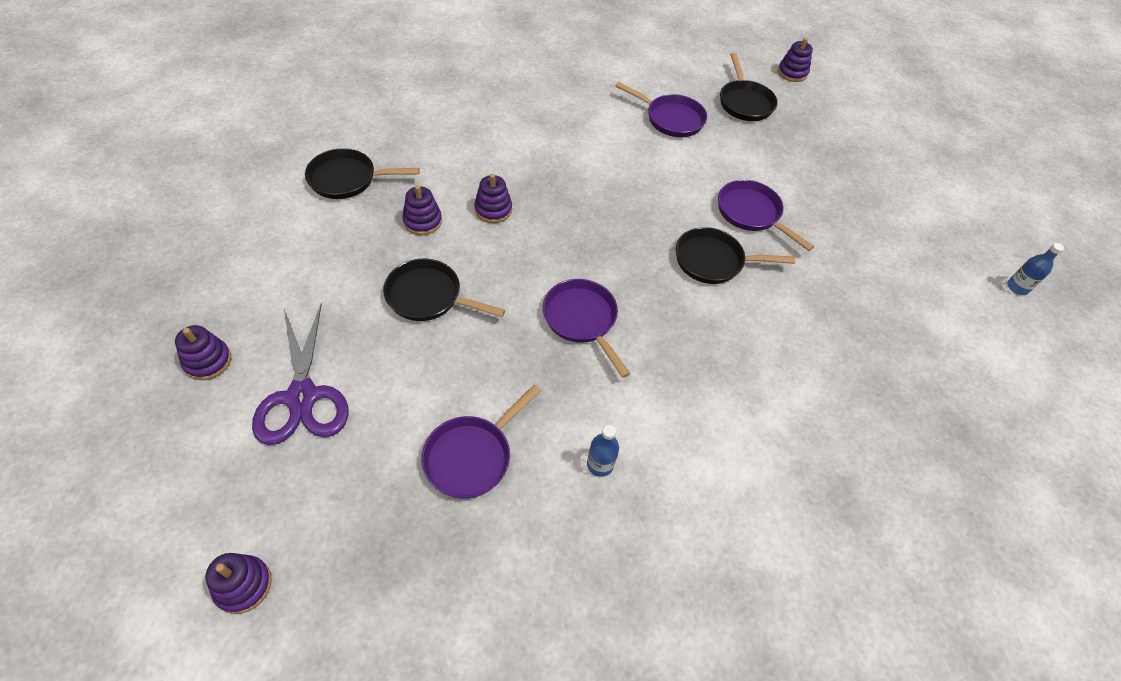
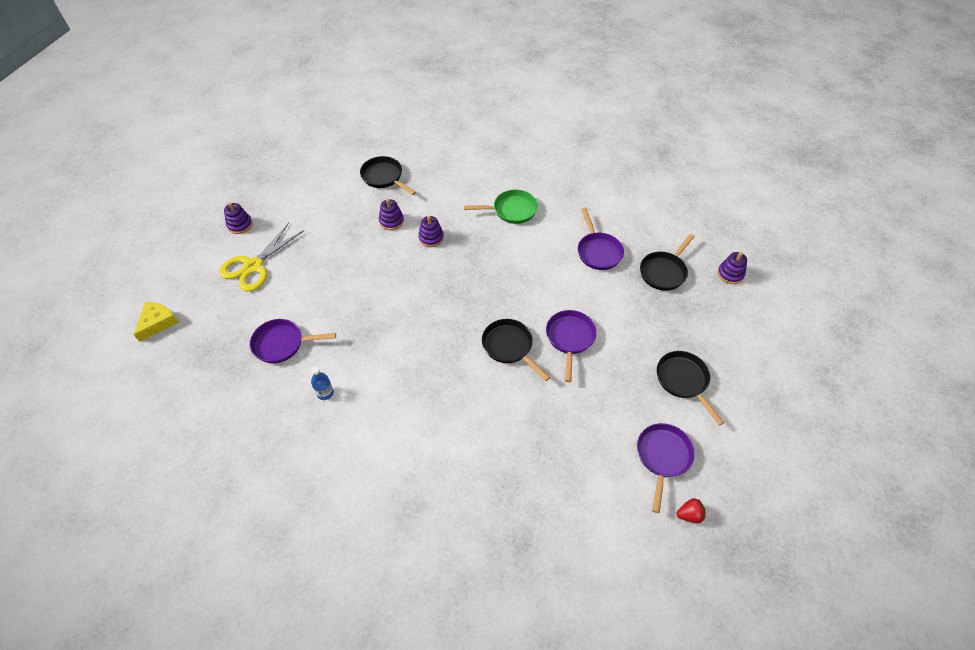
camera: 50 degrees right, 0 degrees up
purple stacking toy [205,553,272,614] -> yellow cheese [134,301,178,342]
purple scissors [252,304,348,445] -> yellow scissors [219,222,304,292]
black pan [383,259,505,321] -> black pan moved to [657,351,724,426]
purple pan [543,279,631,378] -> purple pan moved to [637,423,695,513]
blue bottle [1007,243,1064,295] -> red strawberry [676,498,706,523]
none -> green pan [464,189,538,224]

